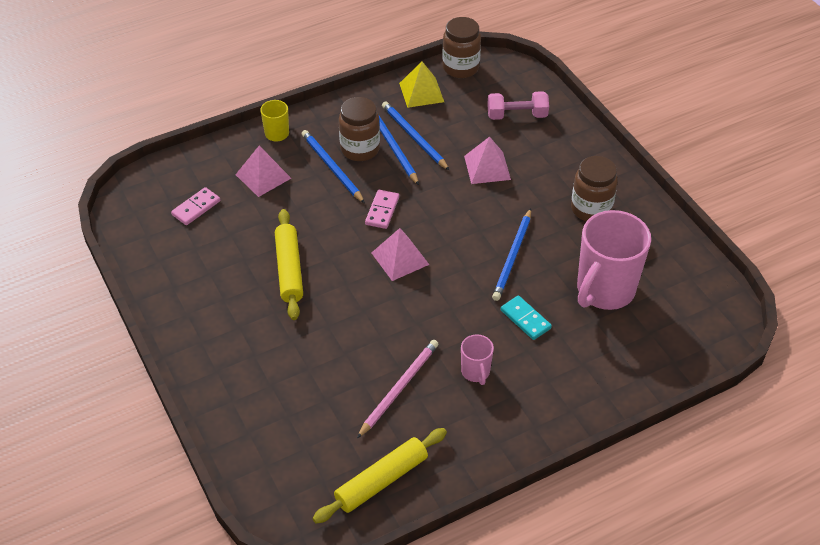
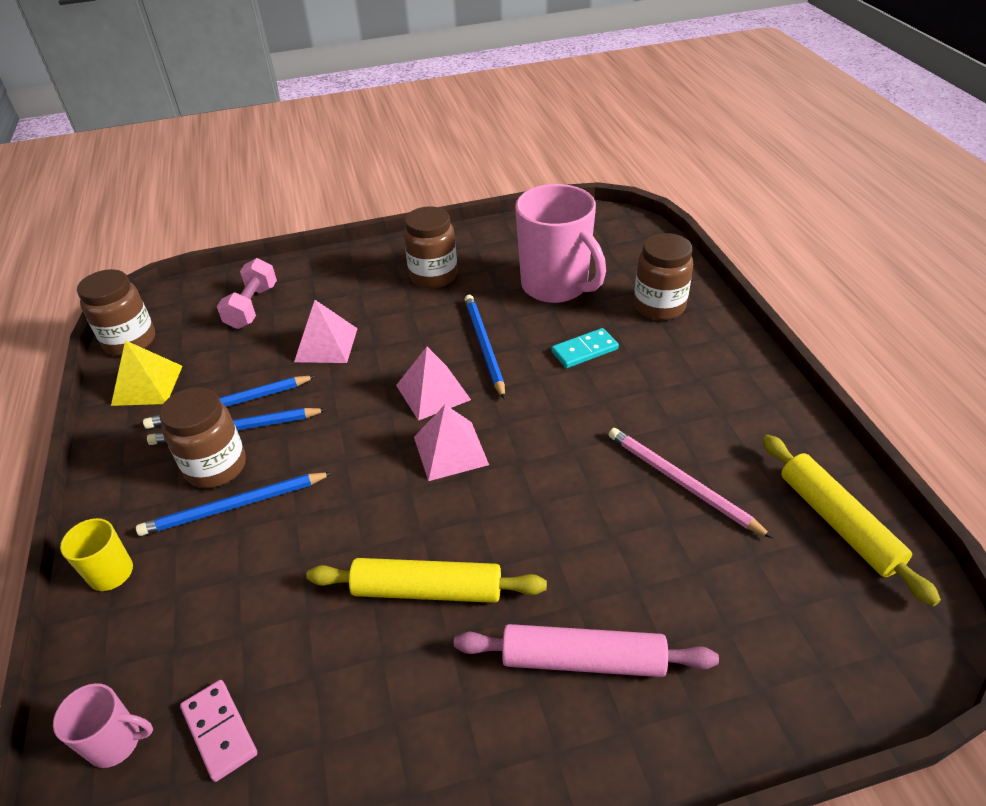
camera: 75 degrees left, 5 degrees down
pink pyramid [235,146,291,197] -> pink pyramid moved to [396,347,471,421]
pink domino [365,190,399,229] -> none
pink mug [461,334,494,385] -> pink mug moved to [53,683,153,768]
blue pencil [492,208,531,301] -> blue pencil turned 135 degrees counterclockwise [464,295,505,399]
none -> pink rolling pin [454,624,719,677]
none -> brown jar [634,233,693,320]

